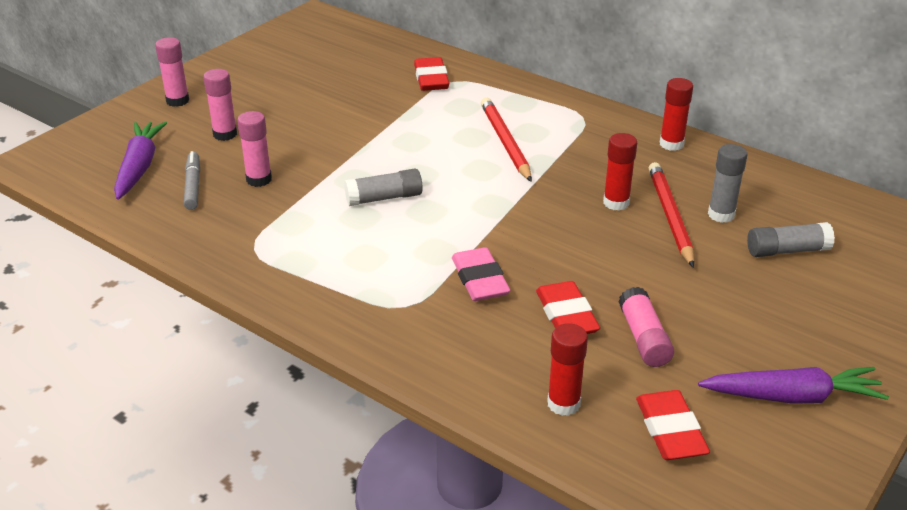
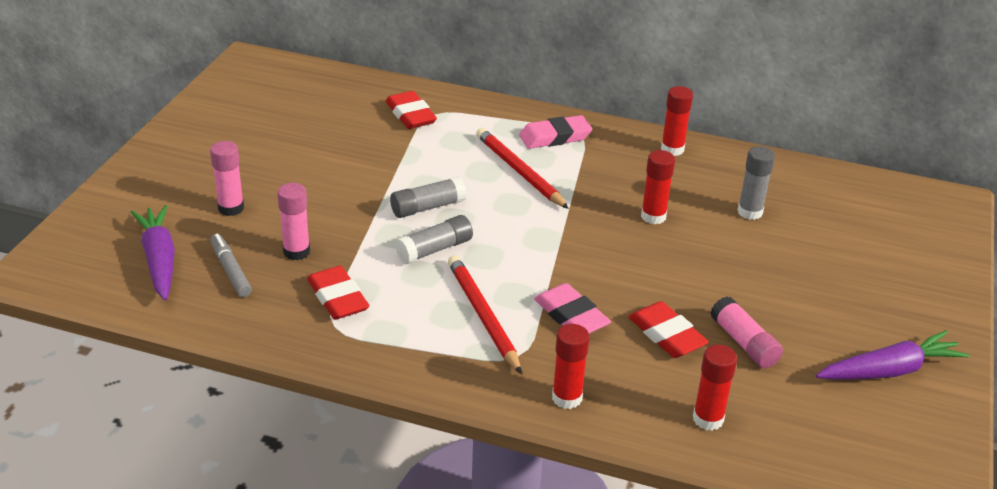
camera: 20 degrees left, 0 degrees up
pink glue stick [155,37,189,107] -> none
red eraser [636,390,710,460] -> red eraser moved to [307,266,369,320]
red pencil [649,162,694,268] -> red pencil moved to [448,255,522,374]
grey glue stick [747,222,835,257] -> grey glue stick moved to [390,176,466,218]
none -> pink eraser [519,115,592,149]
none -> red glue stick [552,324,590,409]

